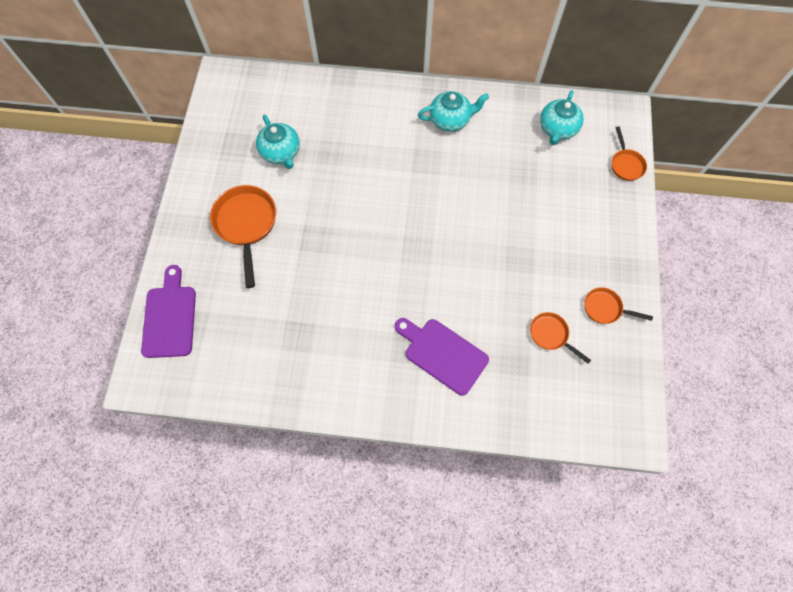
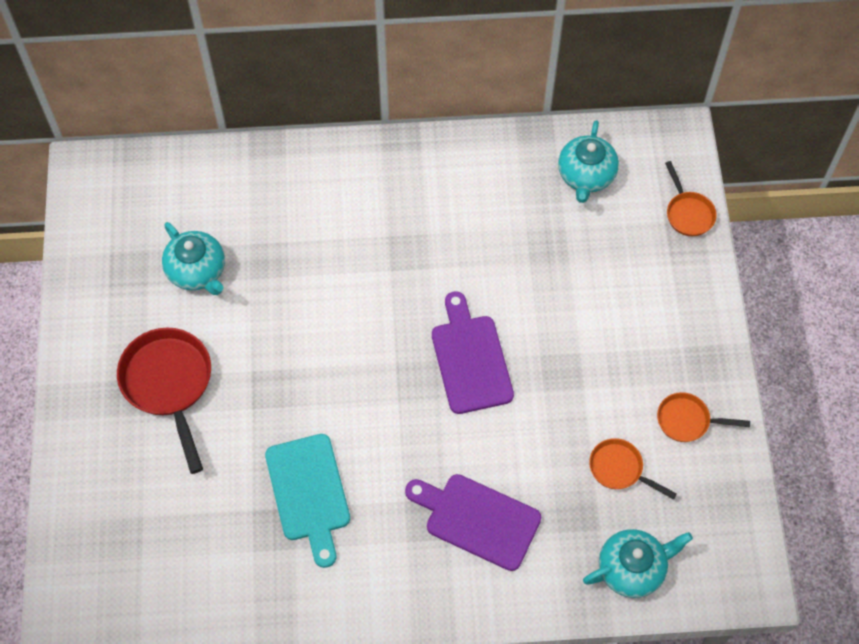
camera: 10 degrees left, 5 degrees down
purple cutting board [141,265,196,358] -> purple cutting board moved to [432,291,514,414]
orange pan [210,185,276,288] -> red pan [117,328,211,474]
turquoise teapot [418,91,489,131] -> turquoise teapot moved to [583,529,693,598]
none -> turquoise cutting board [265,434,350,568]

